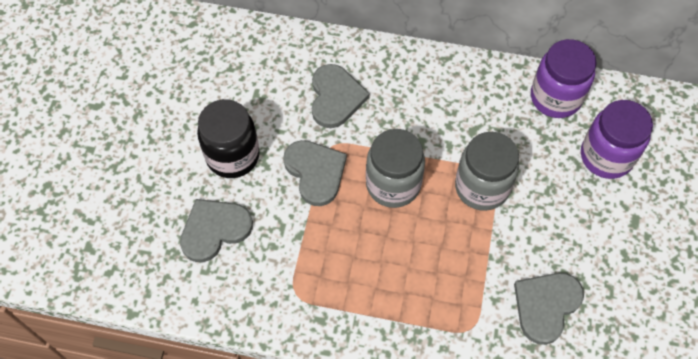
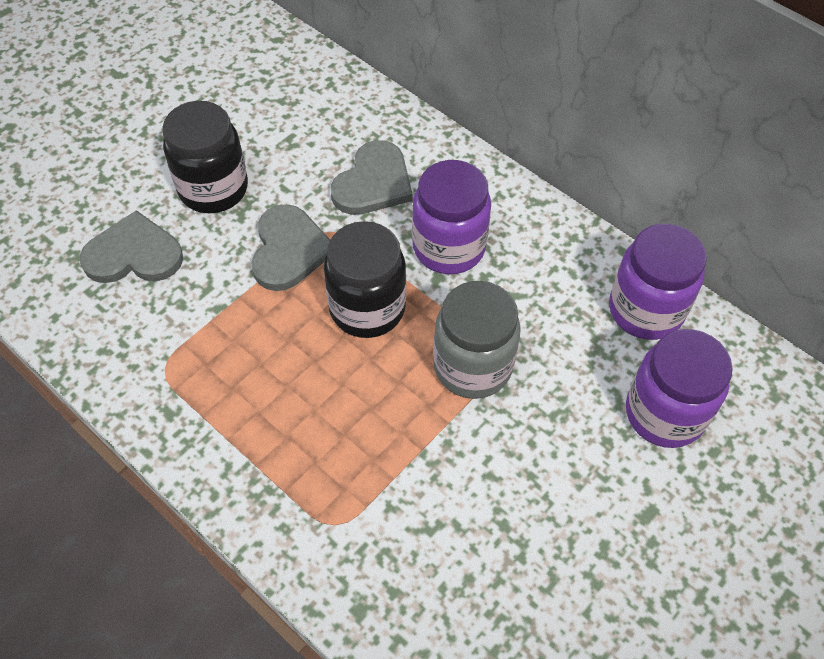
camera: 30 degrees right, 5 degrees down
grey jar [366,129,425,208] -> black jar [324,221,406,338]
grey heart [514,273,584,345] -> none
none -> purple jar [412,160,491,274]

